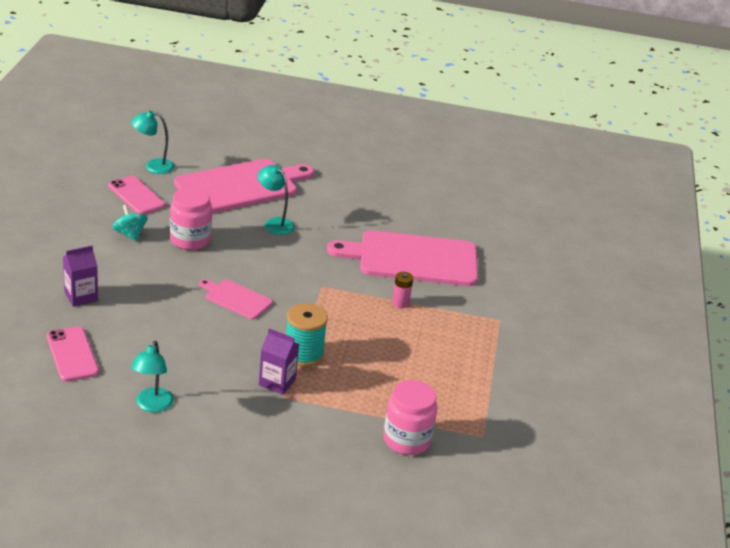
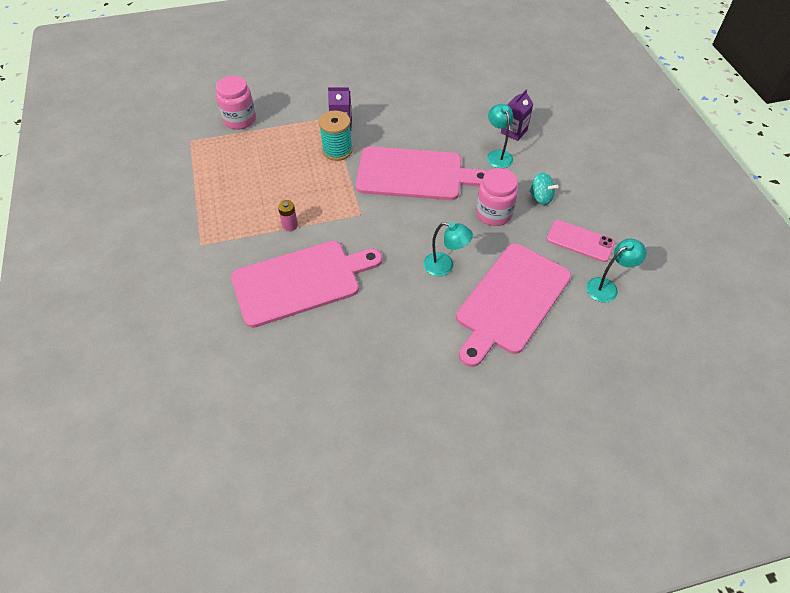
camera: 160 degrees right, 20 degrees up
pink phone [47,327,99,382] -> none
turquoise lamp [131,341,174,413] -> turquoise lamp moved to [487,104,513,168]
pink cutting board [199,279,273,320] -> pink cutting board [356,147,488,200], size x2.07

